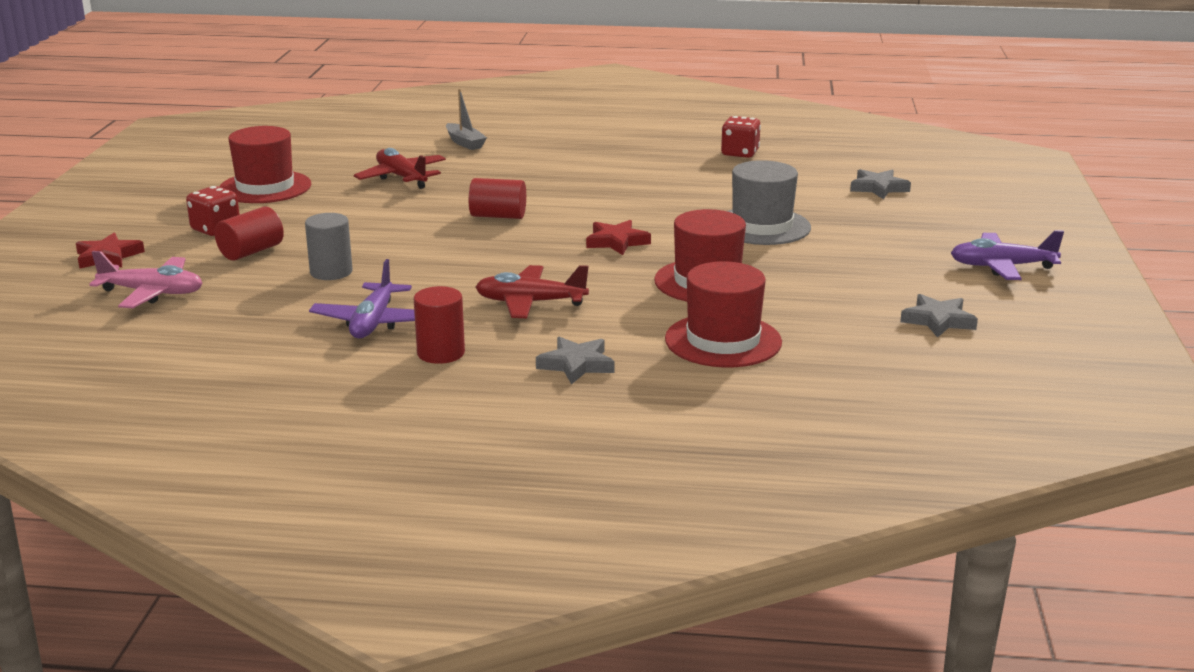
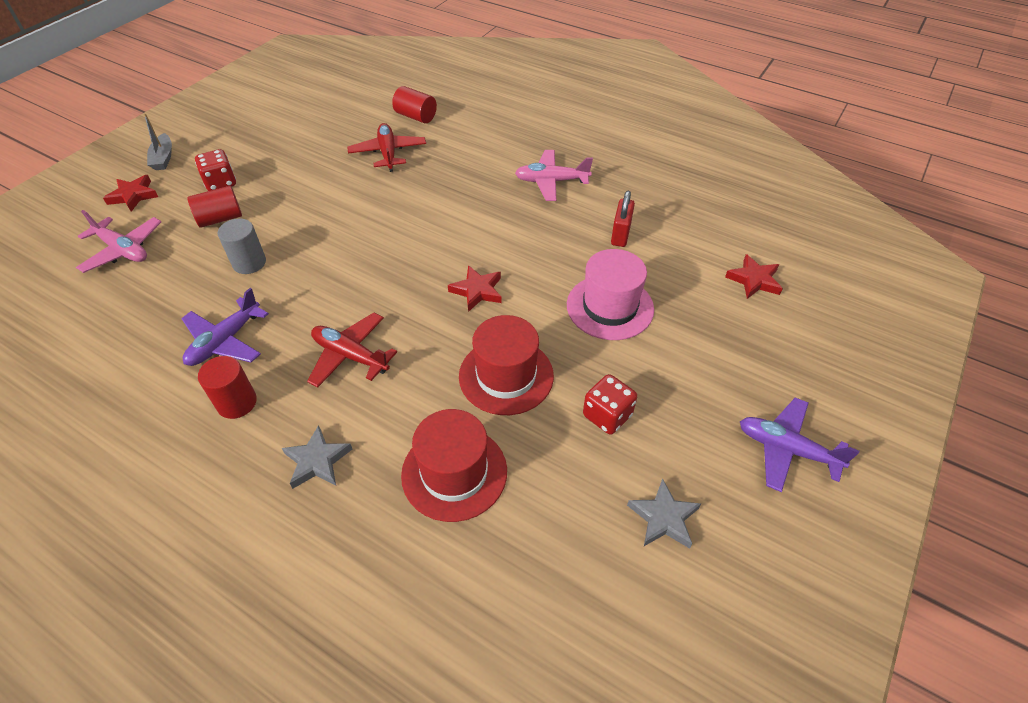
camera: 25 degrees right, 25 degrees up
red hat [219,126,311,203] -> none
grey boat [446,89,487,150] -> grey boat moved to [144,113,172,170]
red cylinder [469,178,526,219] -> red cylinder moved to [392,86,437,123]
red dice [721,116,761,158] -> red dice moved to [583,374,637,434]
grey hat [727,160,811,245] -> pink hat [567,249,654,340]
grey star [850,169,911,199] -> red star [725,254,783,299]
none -> pink plane [515,150,593,201]
none -> red padlock [611,191,635,247]

